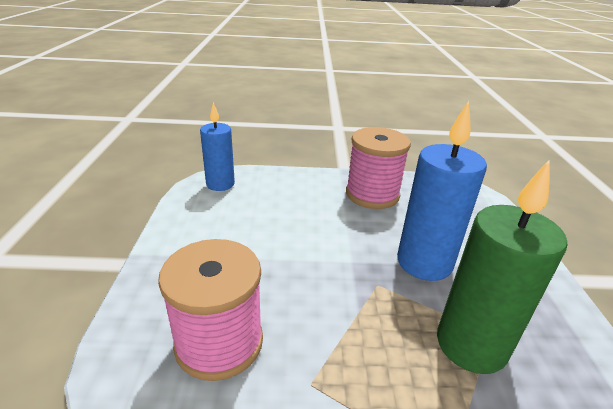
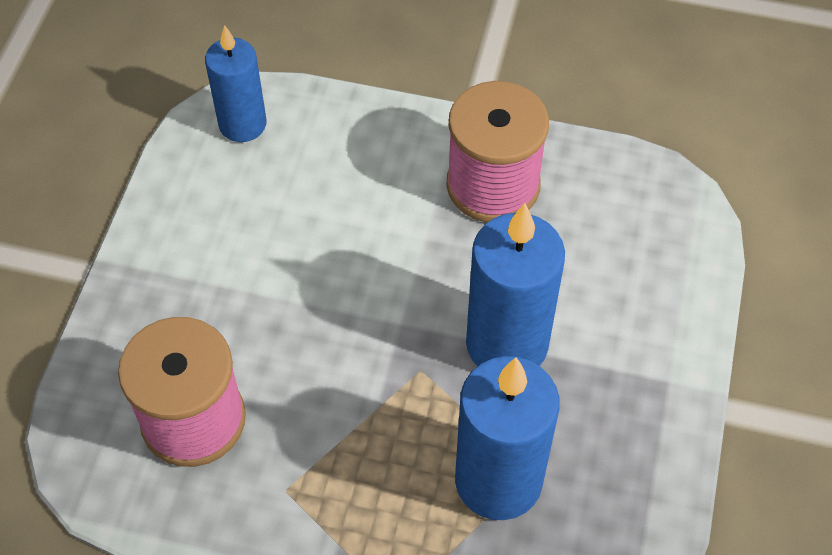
camera: 15 degrees right, 25 degrees up
green candle [437,159,567,374] -> blue candle [455,356,560,520]

